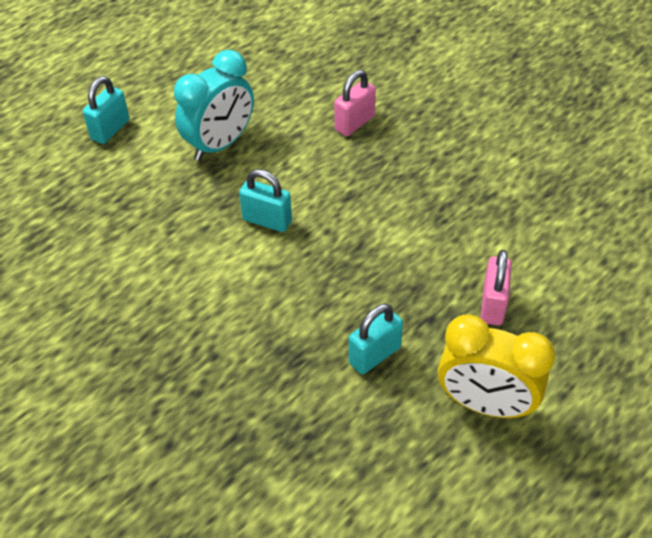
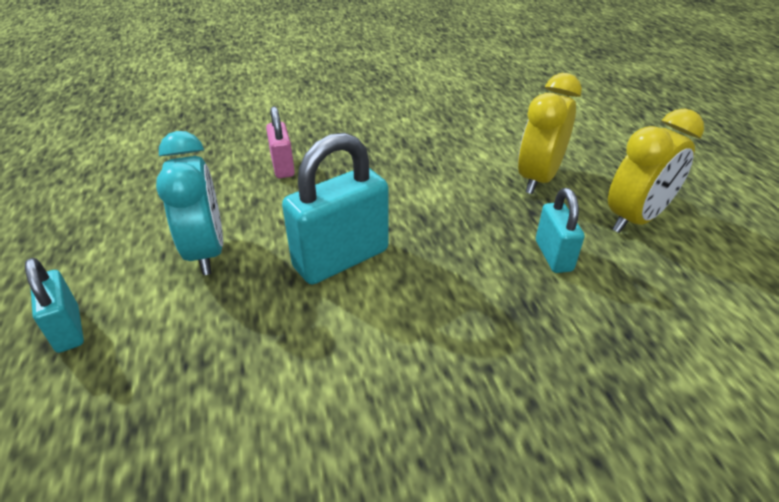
camera: 60 degrees left, 10 degrees down
turquoise padlock [239,169,292,232] -> turquoise padlock [282,133,388,284], size x1.76
pink padlock [481,250,512,325] -> yellow clock [518,73,582,194]

